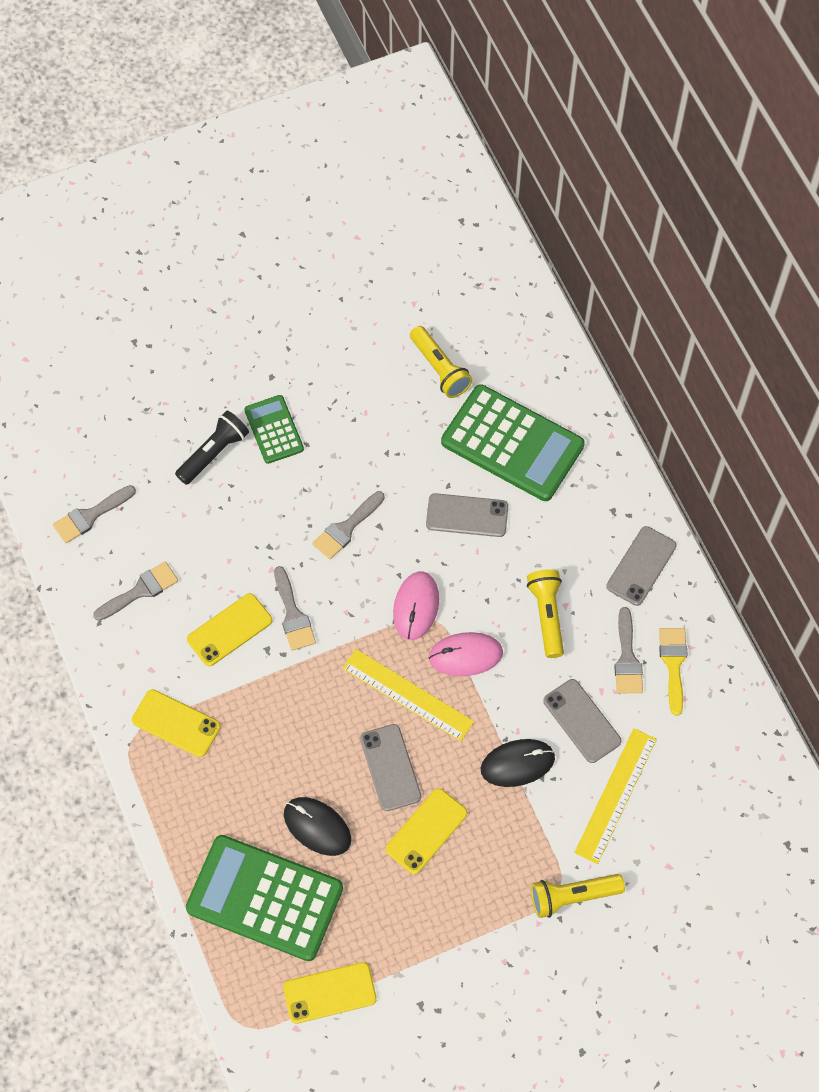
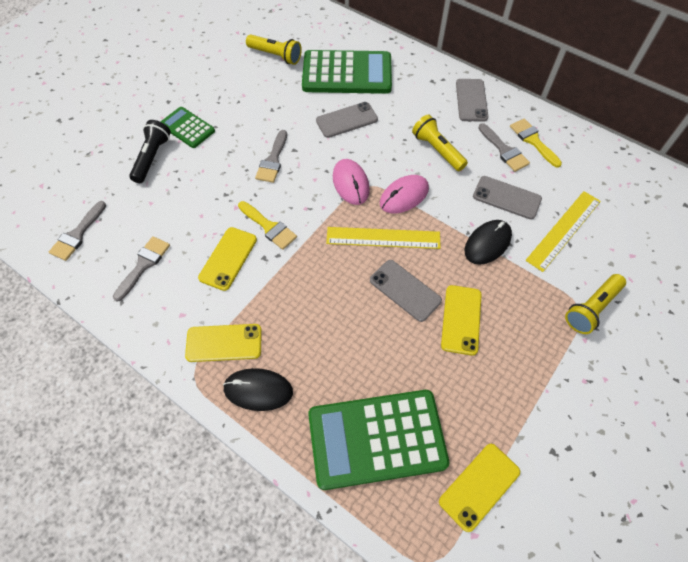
camera: 30 degrees left, 5 degrees down
grey brush [274,566,316,651] -> yellow brush [238,201,297,250]
black mouse [284,797,351,856] -> black mouse moved to [223,368,293,411]
yellow ruler [574,728,657,864] -> yellow ruler turned 45 degrees clockwise [525,191,601,272]

